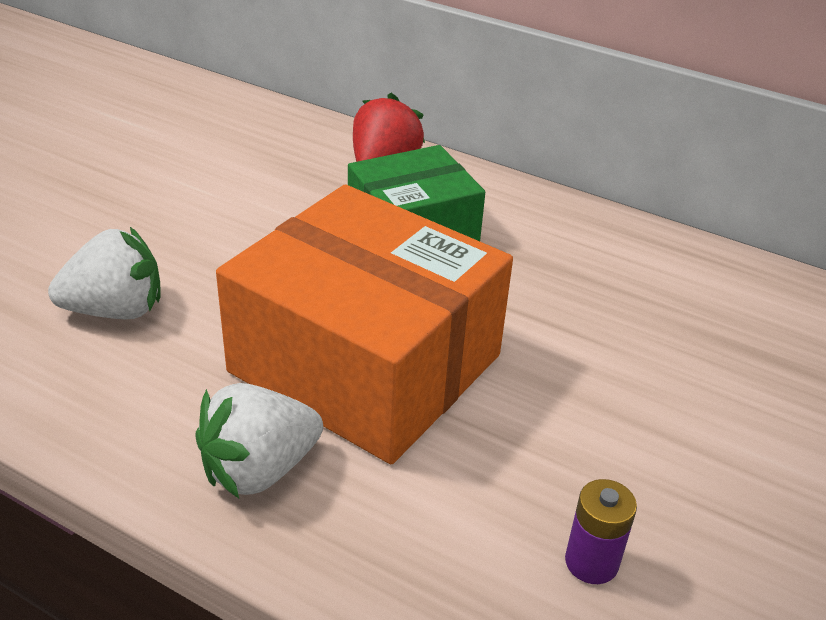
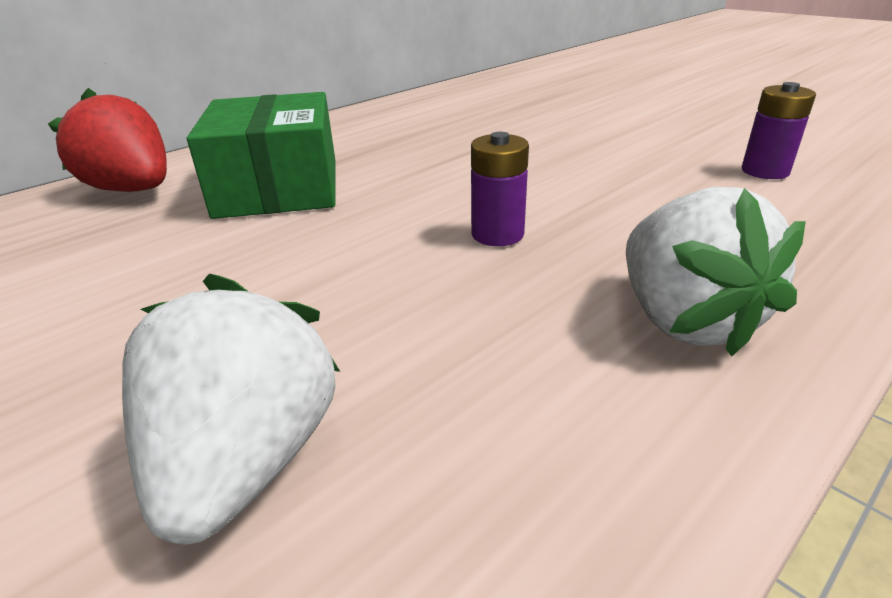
camera: 70 degrees left, 5 degrees down
orange box [216,184,513,464] -> purple battery [471,132,529,246]

